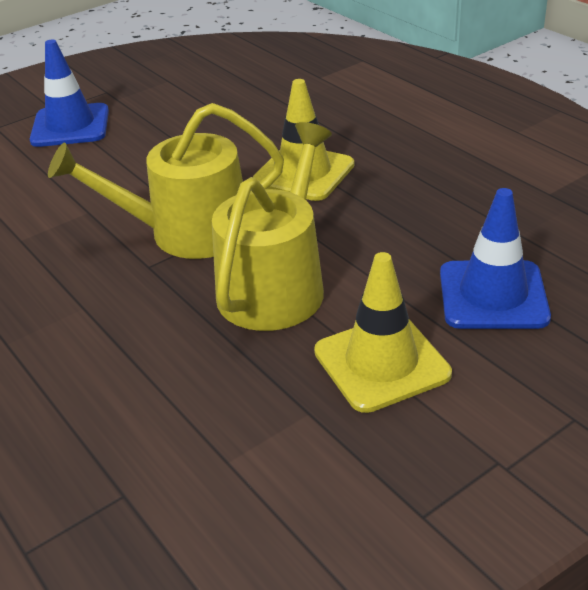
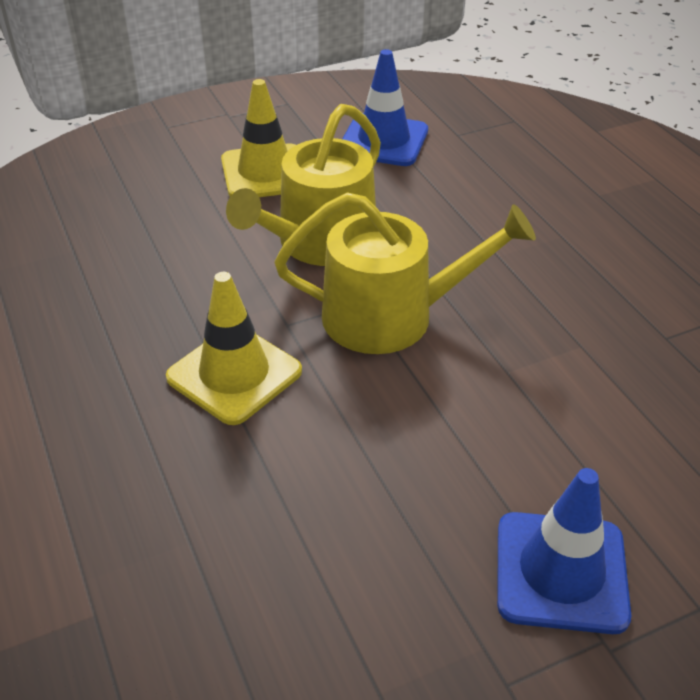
camera: 170 degrees left, 5 degrees up
blue traffic cone [440,188,551,329] -> blue traffic cone moved to [342,49,428,166]

